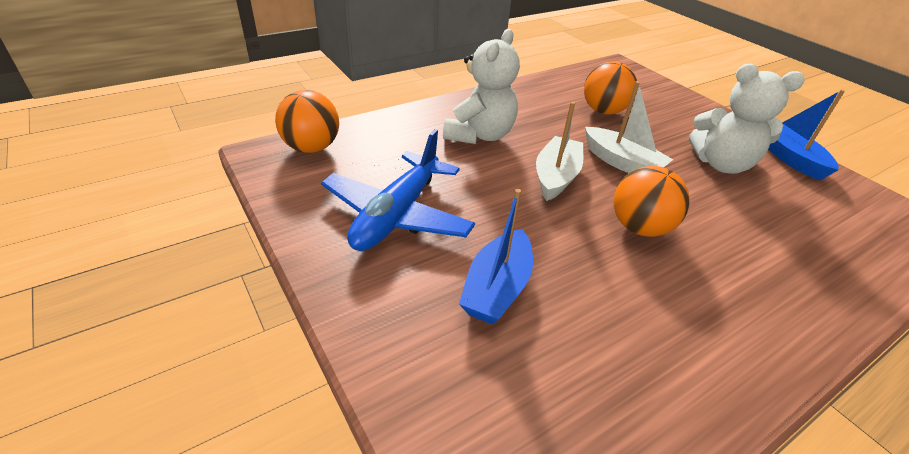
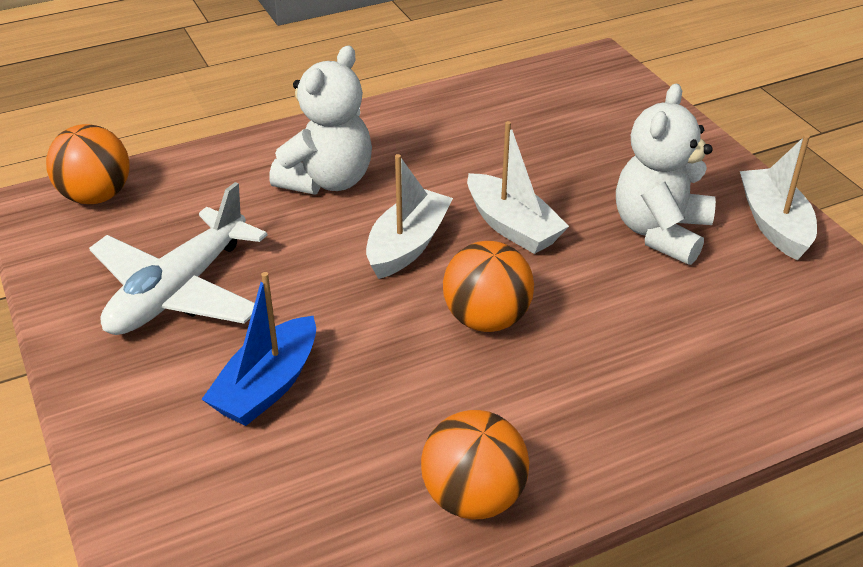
camera: 10 degrees right, 0 degrees up
blue plane [321,129,475,251] -> white plane [89,182,267,335]
orange ball [584,61,637,115] -> orange ball moved to [421,410,529,519]
white teddy bear [689,64,805,174] -> white teddy bear turned 90 degrees clockwise [616,84,716,265]
blue boat [769,89,845,180] -> white boat [740,135,817,261]

